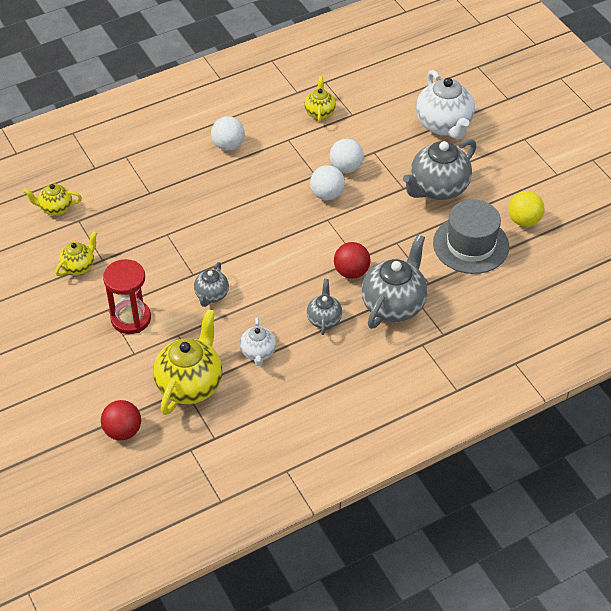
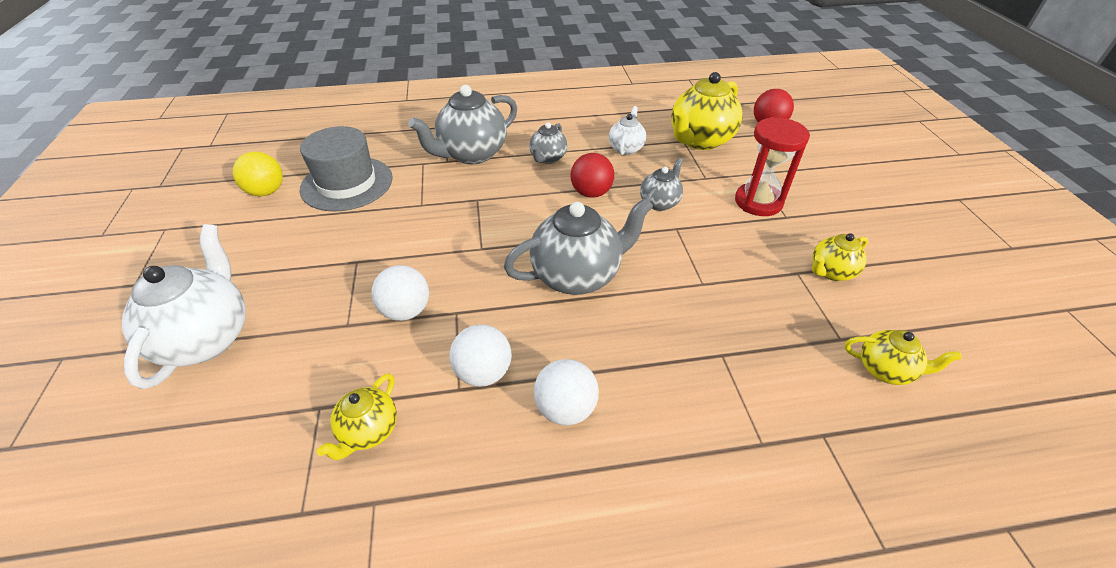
camera: 160 degrees left, 5 degrees down
white ball [310,165,345,200] -> white ball moved to [449,325,512,387]
red ball [334,242,370,279] -> red ball moved to [570,153,614,198]
grey teapot [403,139,477,200] -> grey teapot moved to [504,197,654,295]

